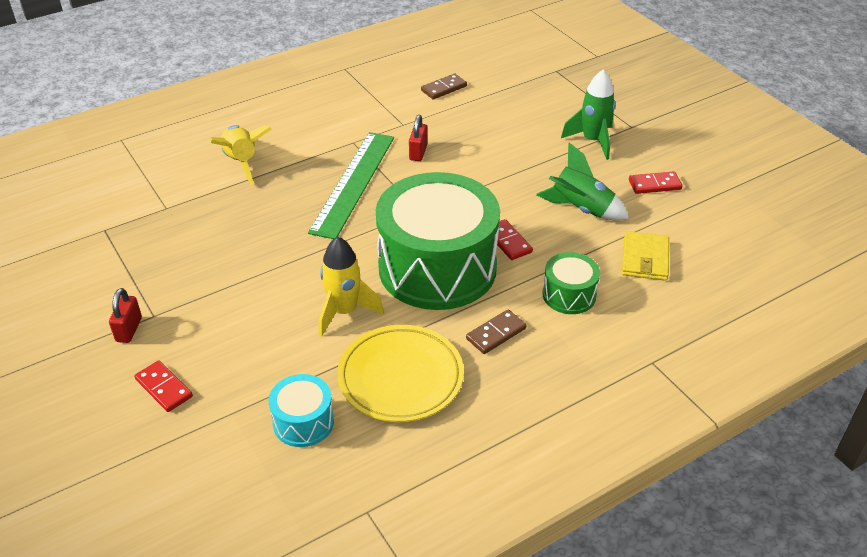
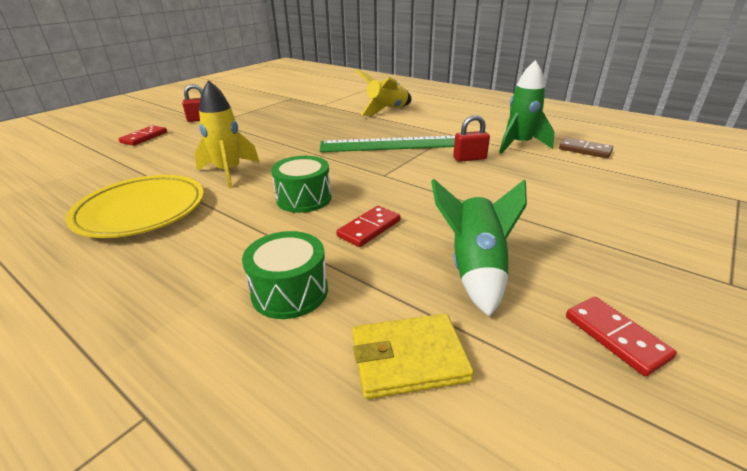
camera: 70 degrees right, 10 degrees down
turquoise drum [269,374,334,447] -> none
green drum [376,172,500,310] -> green drum [271,156,331,213], size x0.44
brown domino [466,309,526,354] -> none
green rocket [561,70,616,160] -> green rocket moved to [499,60,555,154]

